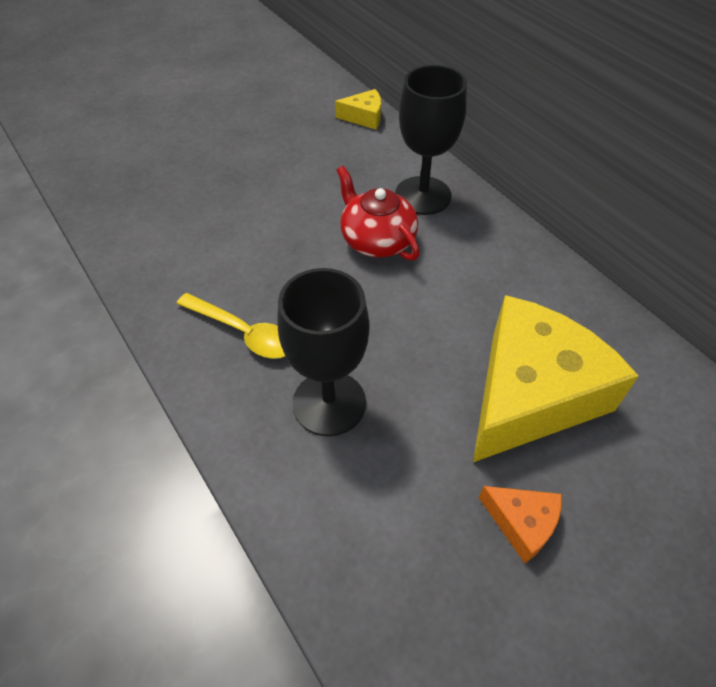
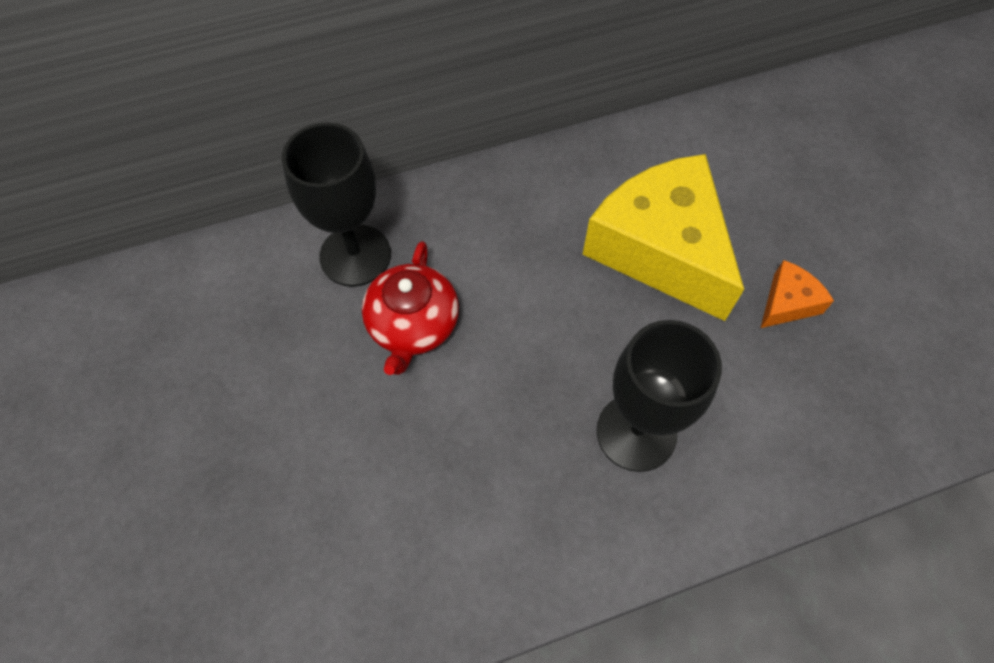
camera: 75 degrees left, 10 degrees up
yellow spoon [176,293,285,359] -> none
yellow cheese [335,89,381,130] -> none
red teapot [337,166,420,261] -> red teapot turned 60 degrees counterclockwise [362,241,459,375]

